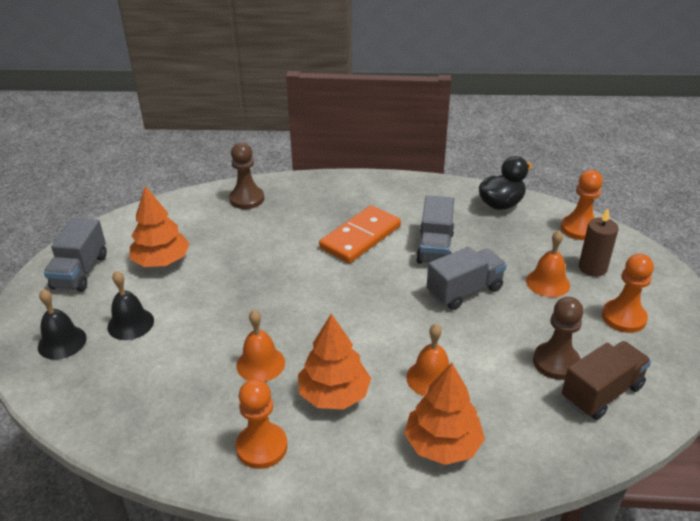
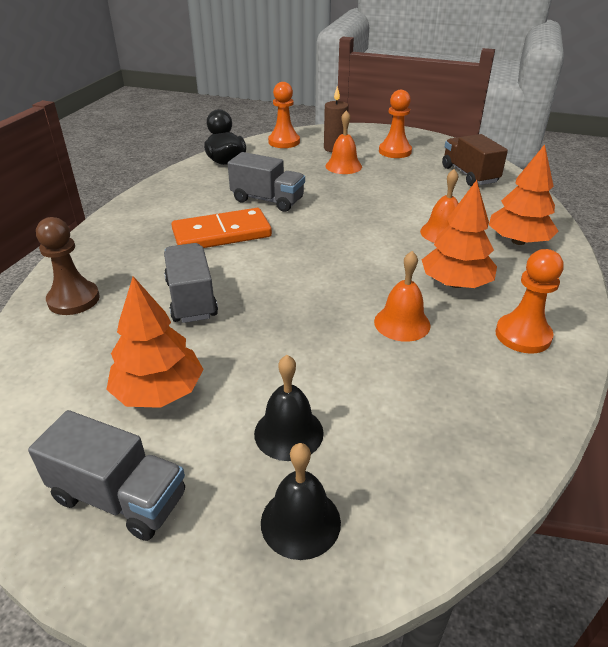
camera: 75 degrees left, 0 degrees up
orange domino [319,205,401,263] -> orange domino turned 75 degrees counterclockwise [171,208,272,248]
grey truck [427,247,507,310] -> grey truck moved to [164,243,218,323]
brown pawn [533,297,583,380] -> none

